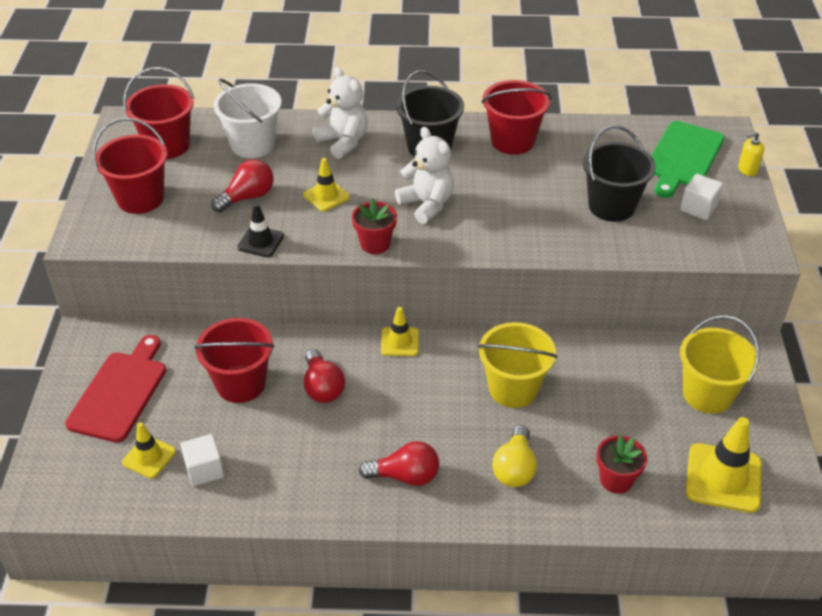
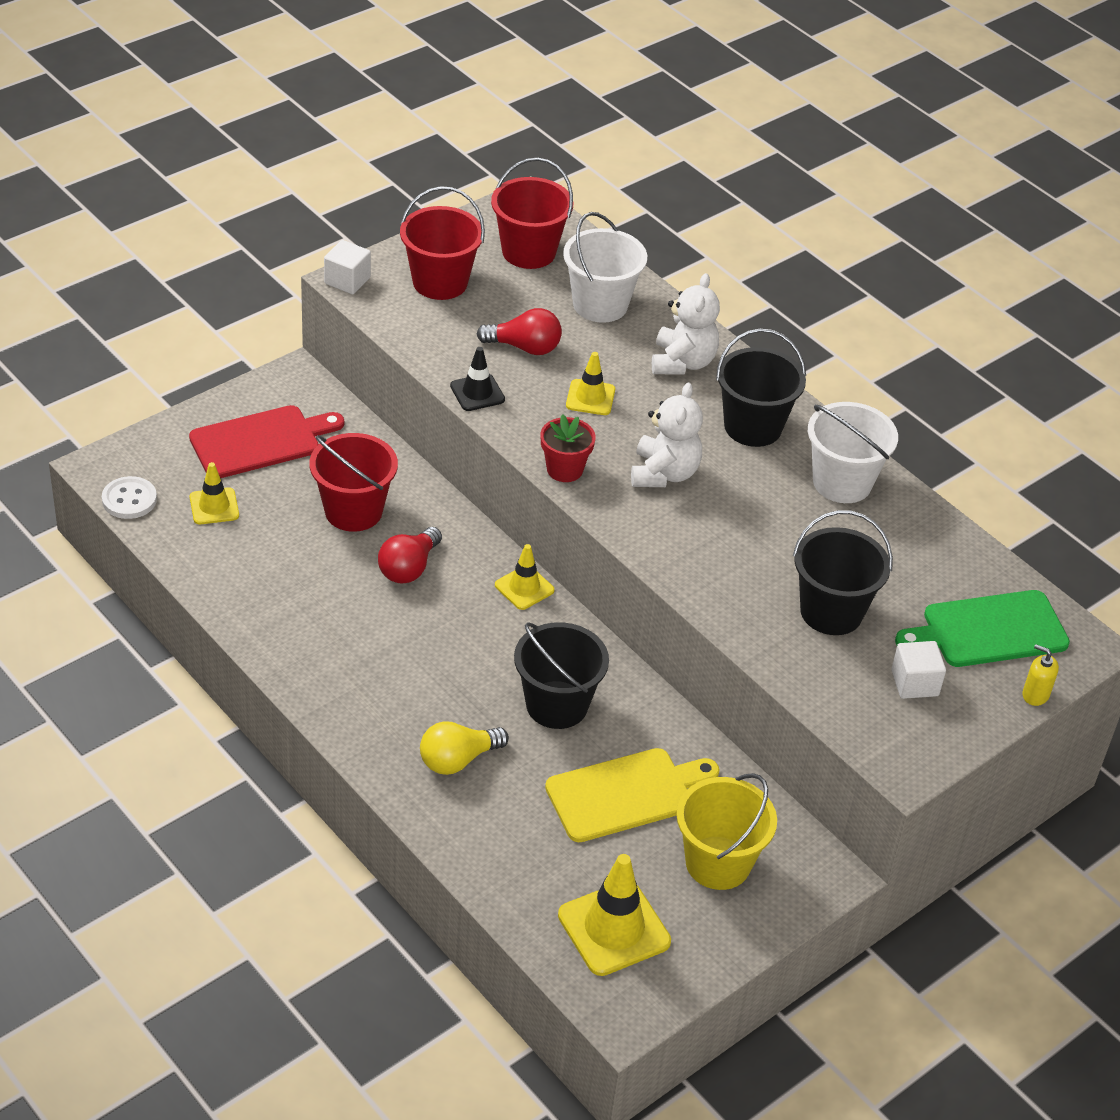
camera: 45 degrees right, 0 degrees up
white cube [181,434,224,486] -> white cube moved to [324,240,371,294]
red light bulb [359,441,439,486] -> none
yellow bucket [478,322,557,408] -> black bucket [514,622,609,729]
red bucket [482,80,551,155] -> white bucket [808,402,898,503]
red flower pot [596,435,647,494] -> none
none -> white button [102,476,157,519]
none -> yellow cutting board [545,748,720,842]

